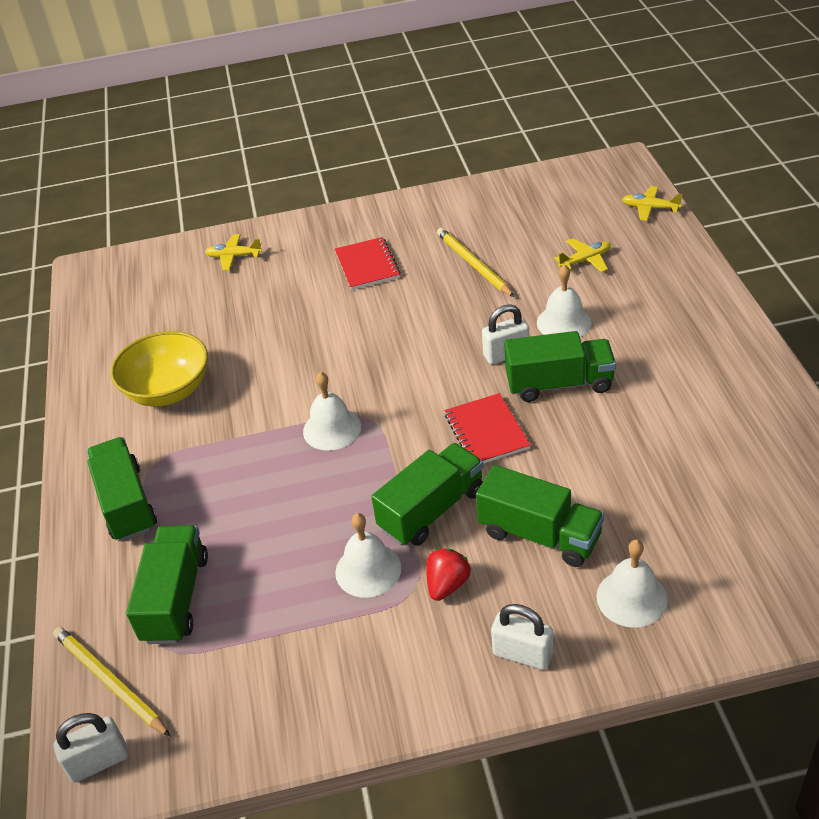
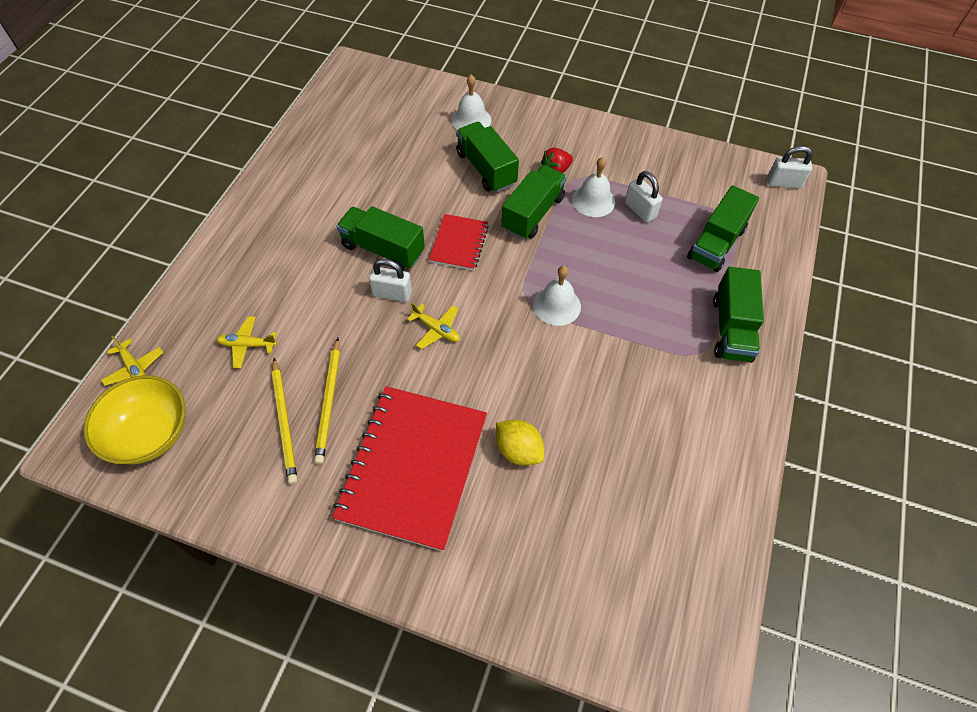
camera: 155 degrees left, 15 degrees up
yellow pencil [53,627,171,737] -> yellow pencil moved to [272,358,298,484]
yellow bowl [111,331,208,407] -> yellow bowl moved to [84,375,185,464]
yellow plane [205,234,262,270] -> yellow plane moved to [407,303,460,349]
red notebook [335,237,400,290] -> red notebook [332,386,487,551], size x1.99
green truck [371,443,483,546] -> green truck turned 135 degrees clockwise [501,165,567,240]
white padlock [491,604,553,670] -> white padlock moved to [625,171,663,223]
white bell [537,264,592,337] -> none
none -> yellow lemon [496,420,545,465]

